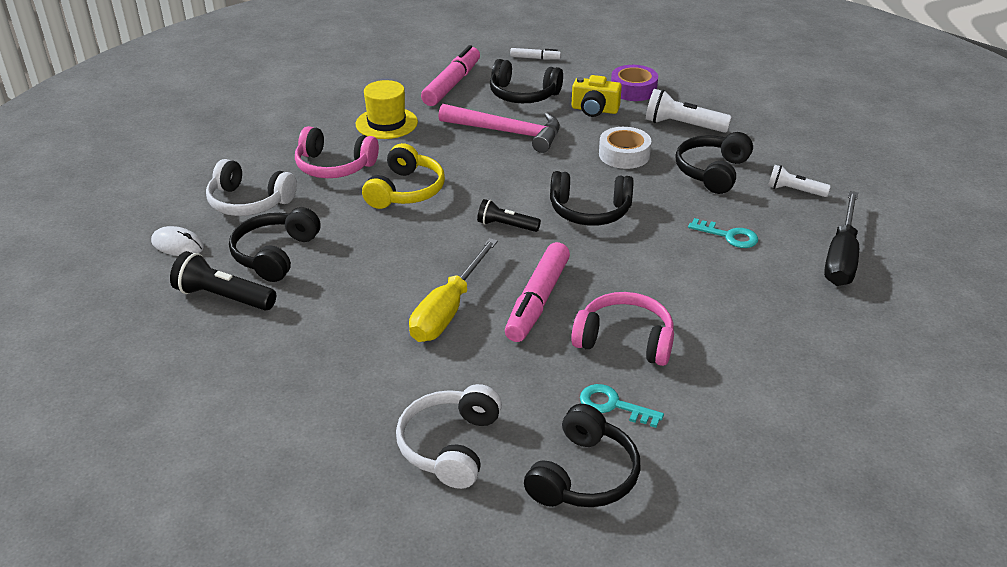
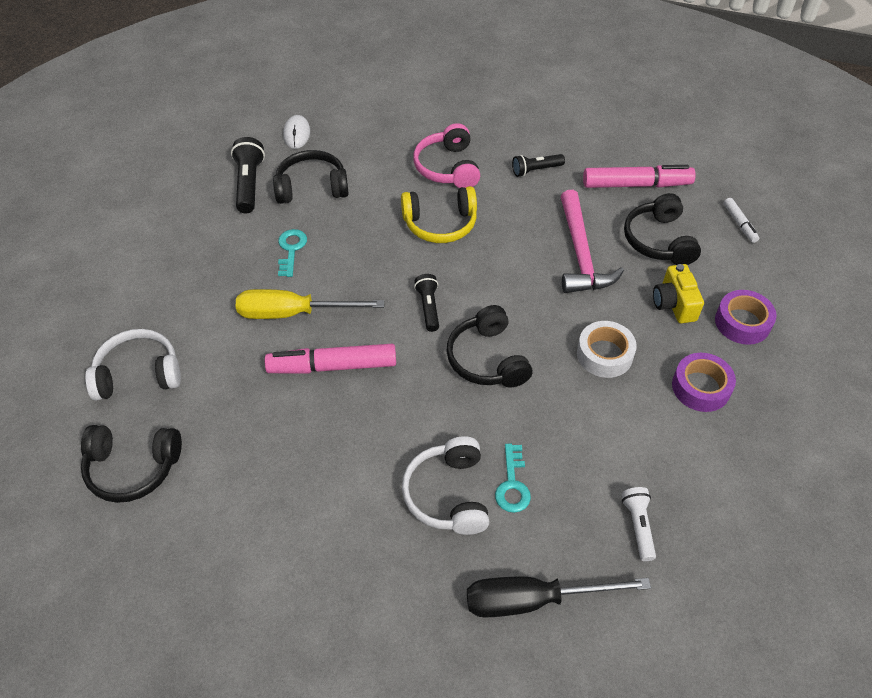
camera: 65 degrees right, 15 degrees up
white headphones [206,159,297,216] -> white headphones moved to [402,436,489,535]
yellow hat [356,80,418,139] -> black flashlight [512,154,565,177]
pink headphones [571,292,674,366] -> none
turquoise key [580,384,664,428] -> turquoise key moved to [278,229,307,277]
white flashlight [646,89,732,133] -> purple tape [672,353,736,412]
black headphones [675,132,753,194] -> none

